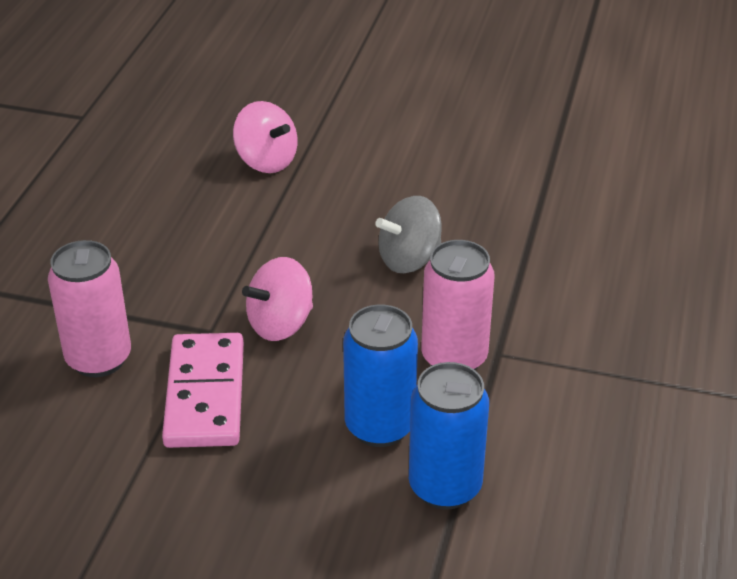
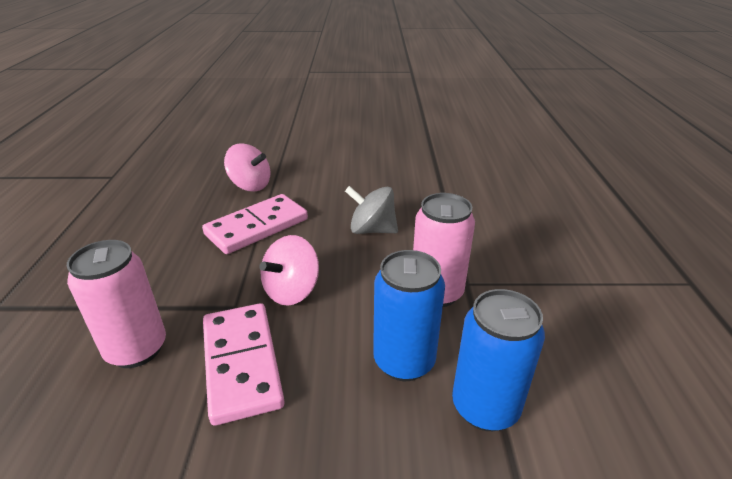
camera: 15 degrees left, 5 degrees down
grey spinning top [375,196,442,273] -> grey spinning top turned 60 degrees clockwise [345,186,398,234]
none -> pink domino [202,194,308,254]

